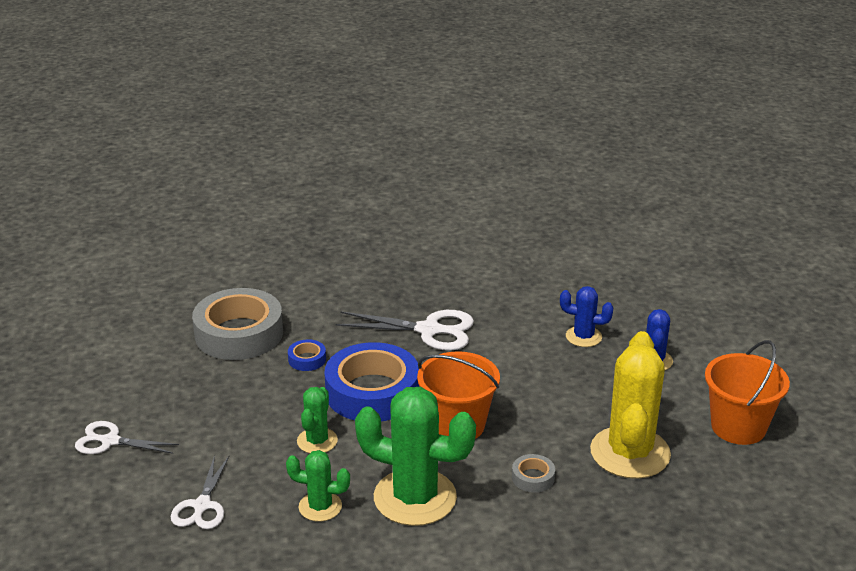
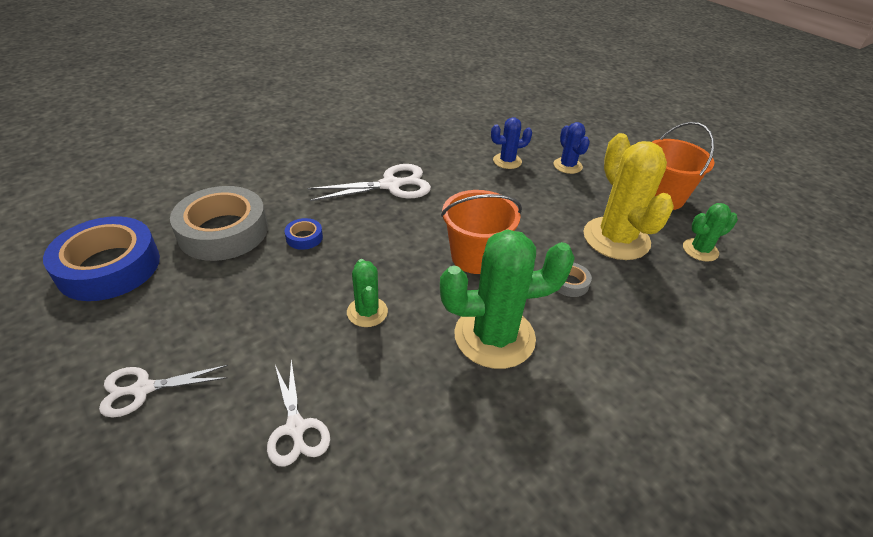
camera: 30 degrees left, 10 degrees up
green cactus [286,450,350,521] -> green cactus moved to [683,203,738,262]
blue tape [324,342,419,421] -> blue tape moved to [43,216,160,301]

